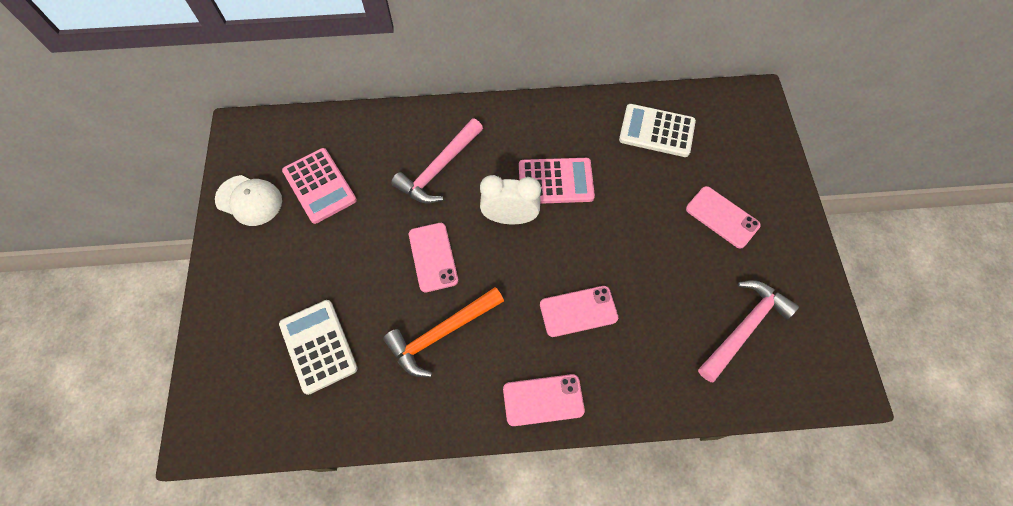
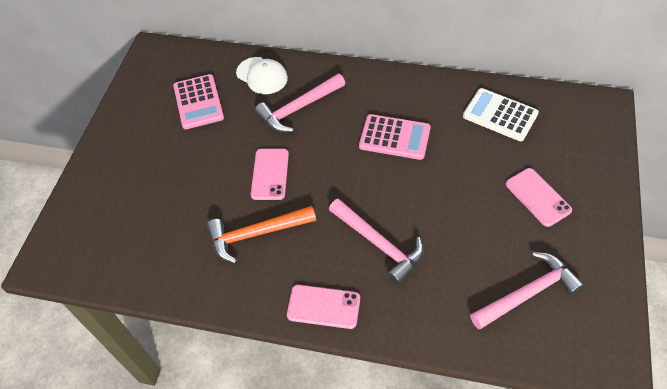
camera: 20 degrees right, 10 degrees down
white cap [215,175,282,226] -> white cap moved to [236,57,288,94]
white calculator [279,300,358,395] -> none
white clock [480,175,541,224] -> none
pink phone [540,286,618,337] -> pink hammer [329,198,424,285]

